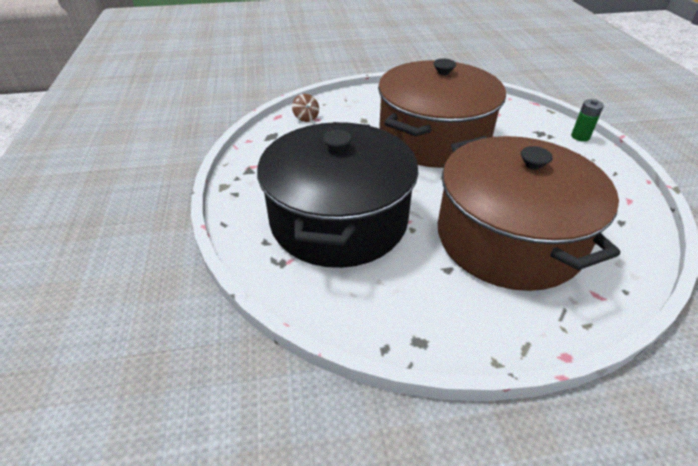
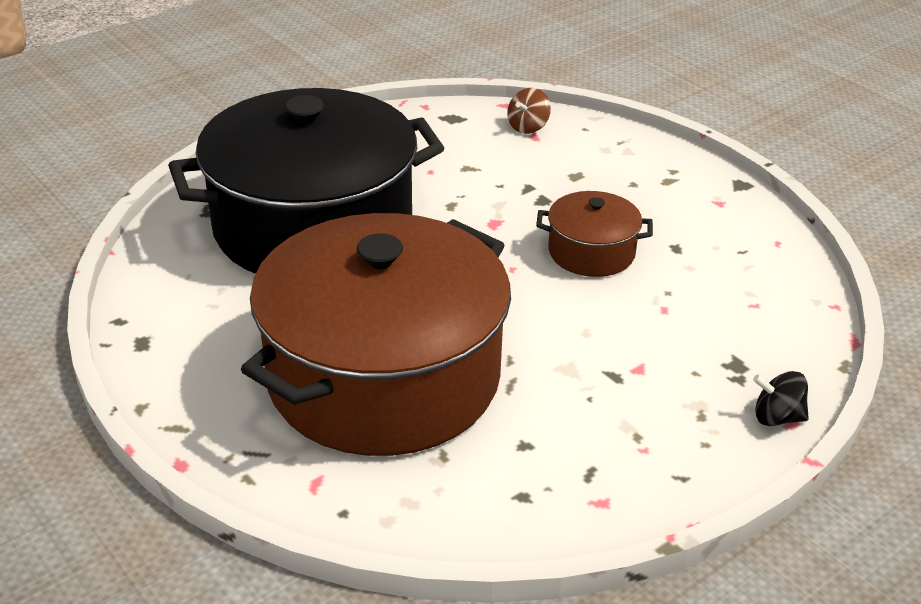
camera: 60 degrees right, 5 degrees down
brown pot [378,59,506,168] -> brown pot [536,191,653,277], size x0.43
green battery [571,99,604,142] -> black spinning top [753,371,809,426]

